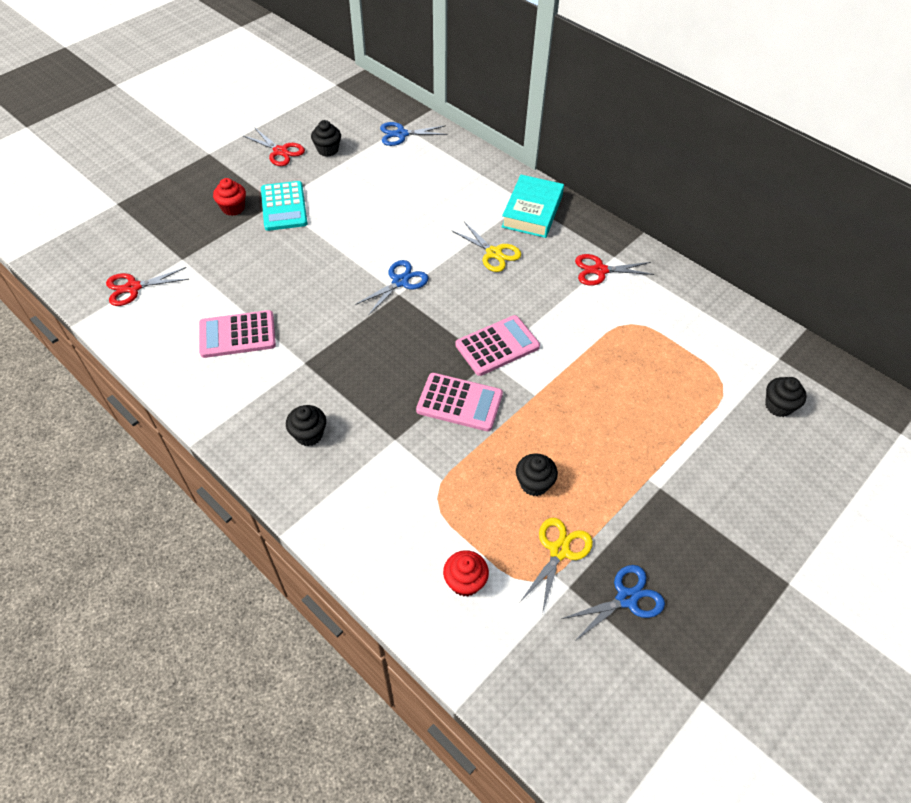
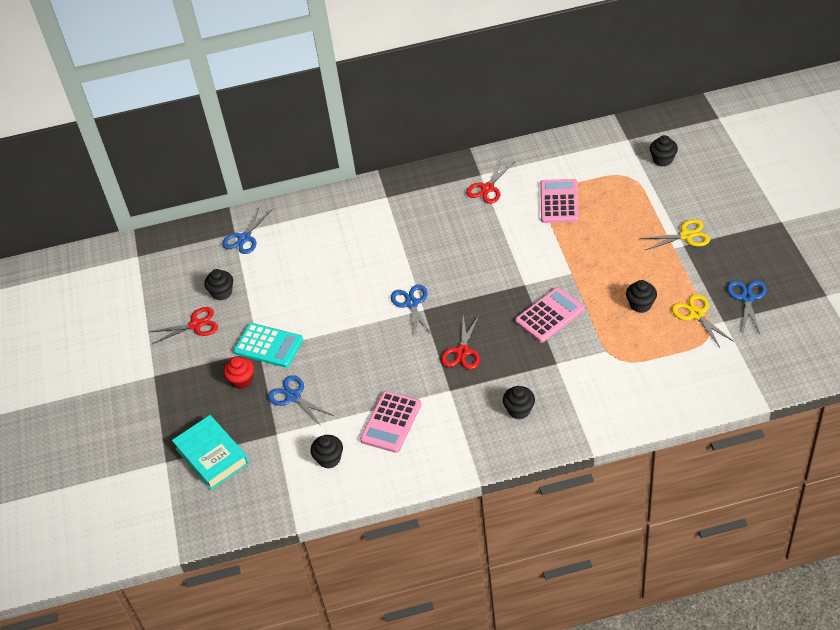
camera: 50 degrees left, 5 degrees down
red scissors [106,267,189,306] -> red scissors moved to [441,315,480,369]
red cupcake [443,550,489,597] -> none
yellow scissors [451,222,521,272] -> yellow scissors moved to [640,219,710,250]
pink calculator [455,315,540,376] -> pink calculator moved to [540,179,579,223]
turquoise book [501,175,564,238] -> turquoise book moved to [172,415,249,490]
none -> blue scissors [268,375,334,426]
none -> black cupcake [311,435,343,469]

